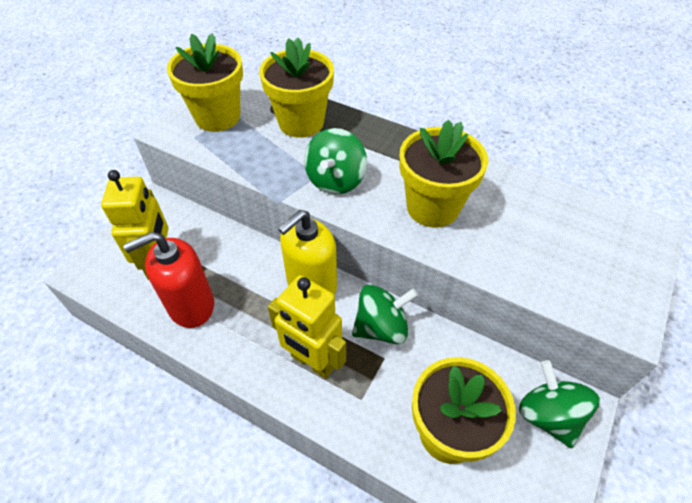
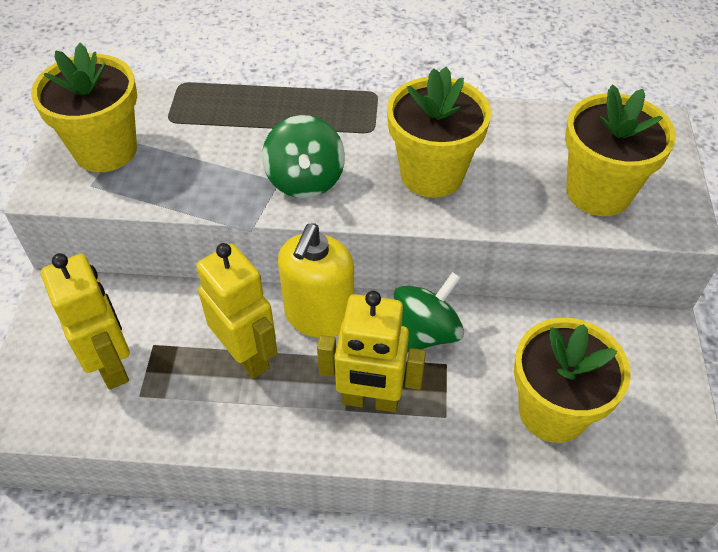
camera: 25 degrees left, 0 degrees up
red soap dispenser [123,232,214,328] -> none
yellow flower pot [259,38,334,138] -> yellow flower pot moved to [565,85,676,216]
green spinning top [519,360,600,448] -> none
none -> yellow robot [196,243,278,379]

